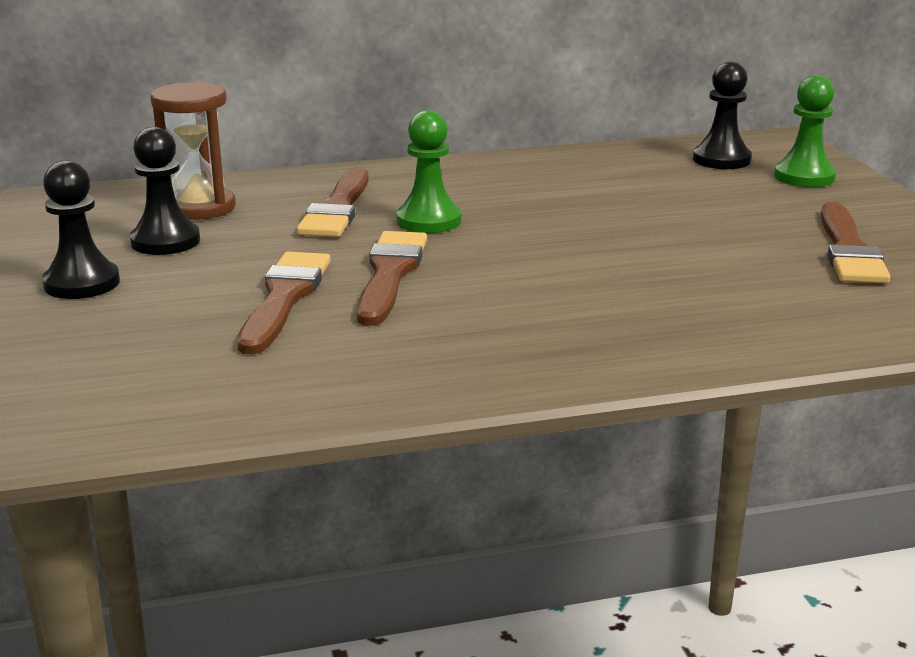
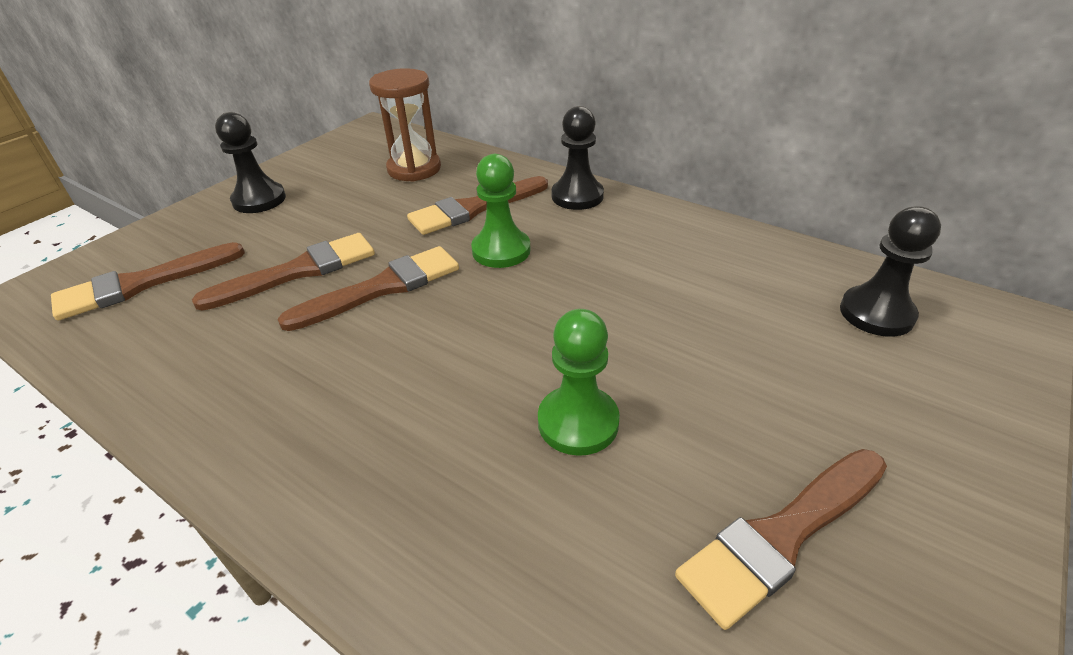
camera: 50 degrees right, 15 degrees up
black pawn [130,127,200,255] -> black pawn moved to [552,106,604,210]
green pawn [774,75,836,187] -> green pawn moved to [538,309,620,456]
none -> brown brush [51,242,245,320]

